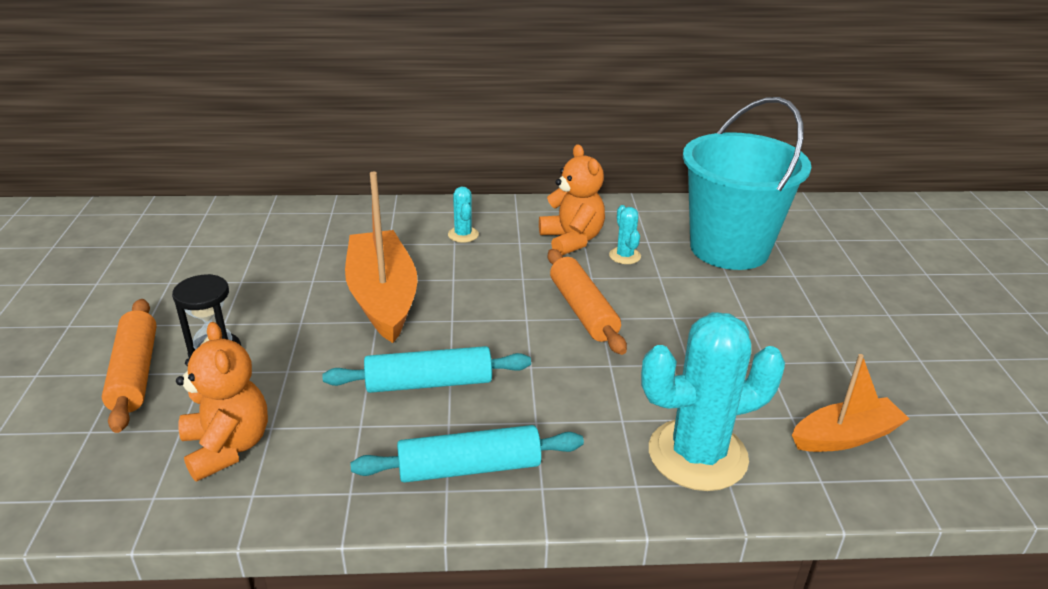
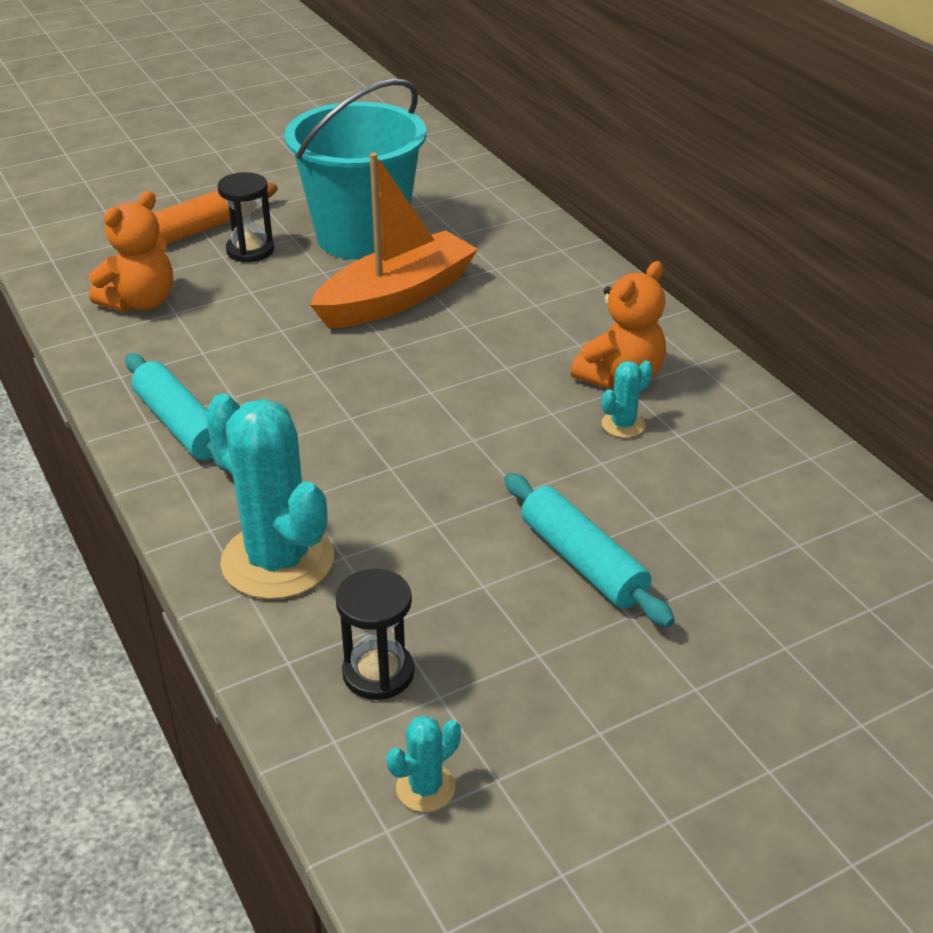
camera: 65 degrees right, 5 degrees up
turquoise rolling pin [322,346,531,393] -> turquoise rolling pin moved to [504,473,675,627]
turquoise cactus [448,186,479,243] -> turquoise cactus moved to [387,715,461,812]
orange rolling pin [548,249,627,355] -> none
turquoise bucket [683,97,811,270] -> turquoise bucket moved to [284,79,426,260]
orange boat [792,354,909,452] -> black hourglass [336,569,415,700]

